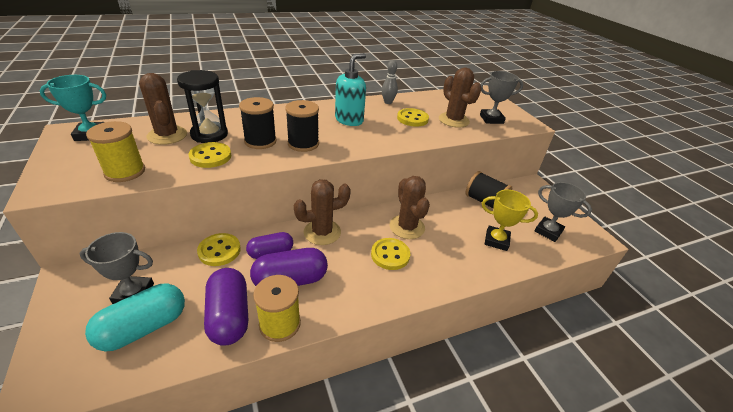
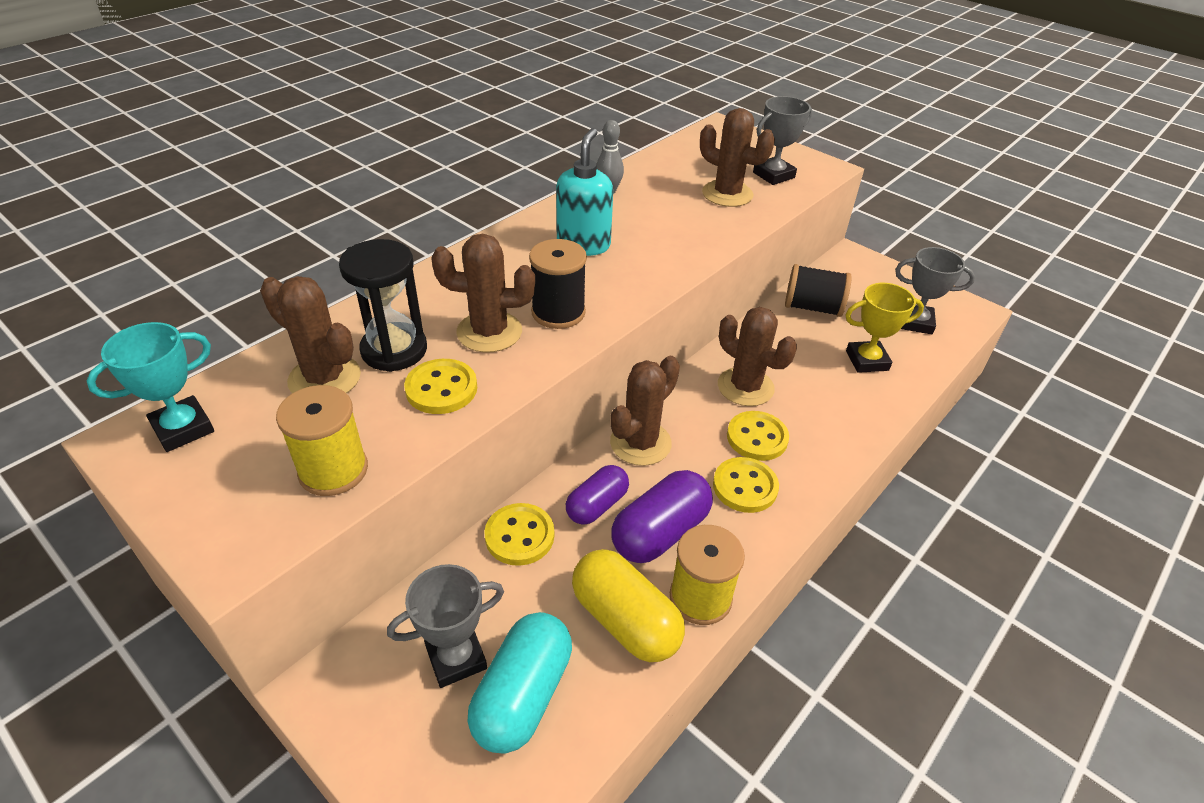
camera: 25 degrees left, 5 degrees up
purple capsule [204,268,248,346] -> yellow capsule [572,549,685,662]
black spool [239,97,277,149] -> brown cactus [431,234,535,353]
yellow button [397,108,429,127] -> yellow button moved to [713,457,779,513]

